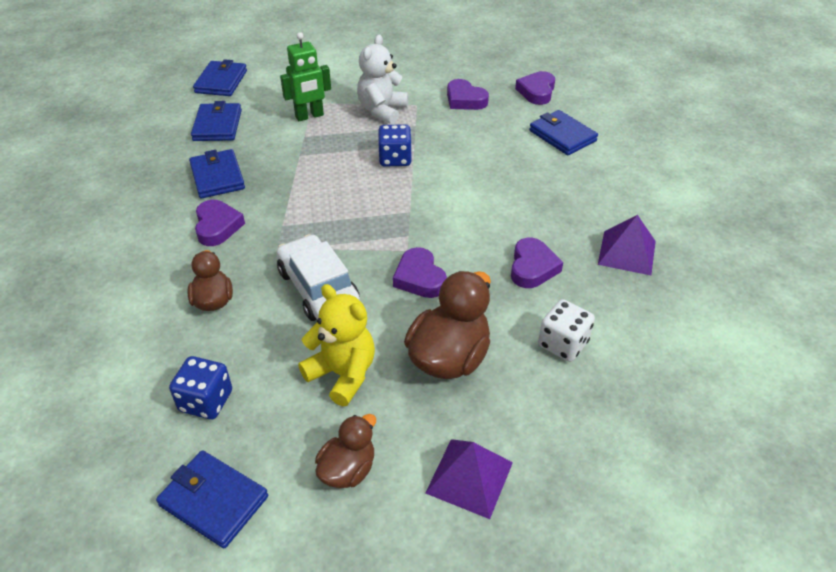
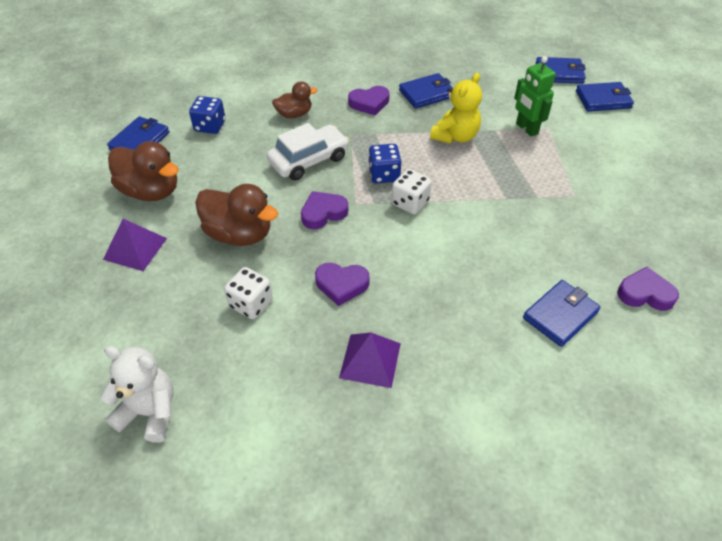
camera: 85 degrees right, 5 degrees up
blue wallet [191,101,242,141] -> blue wallet moved to [576,82,634,112]
yellow teddy bear [298,284,375,406] -> yellow teddy bear moved to [430,73,482,144]
brown duck [315,414,376,488] -> brown duck [108,141,179,201], size x1.68
white teddy bear [357,34,408,124] -> white teddy bear moved to [101,346,173,443]
blue dice [378,124,412,167] -> blue dice moved to [368,144,402,183]
purple heart [447,79,489,110] -> none
none -> white dice [392,169,432,214]

